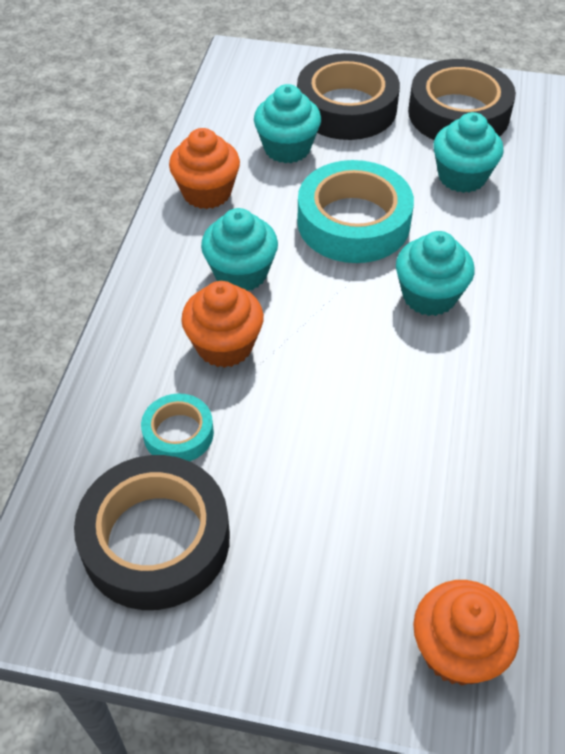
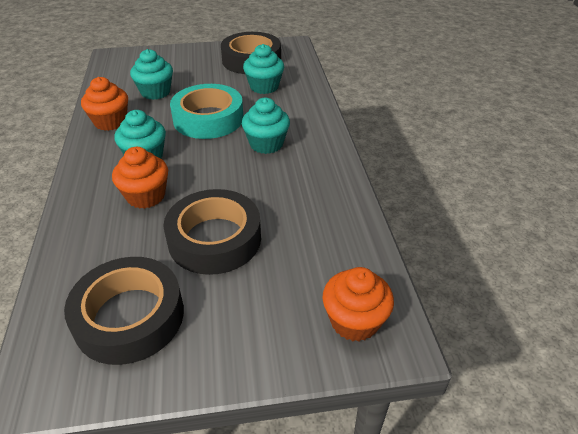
camera: 20 degrees left, 10 degrees down
turquoise tape [141,393,214,461] -> none
black tape [297,53,400,140] -> black tape moved to [164,189,261,275]

